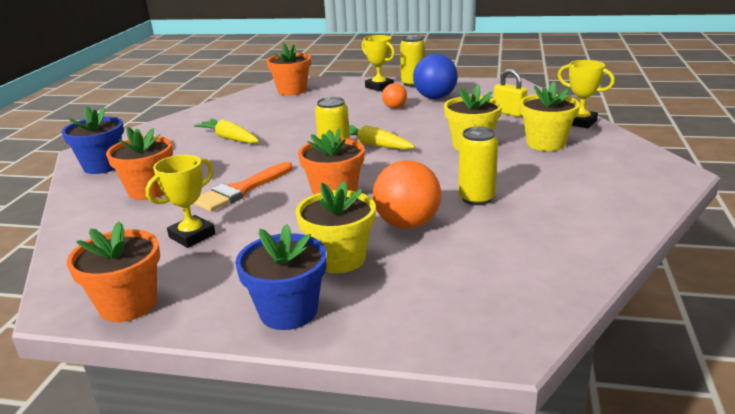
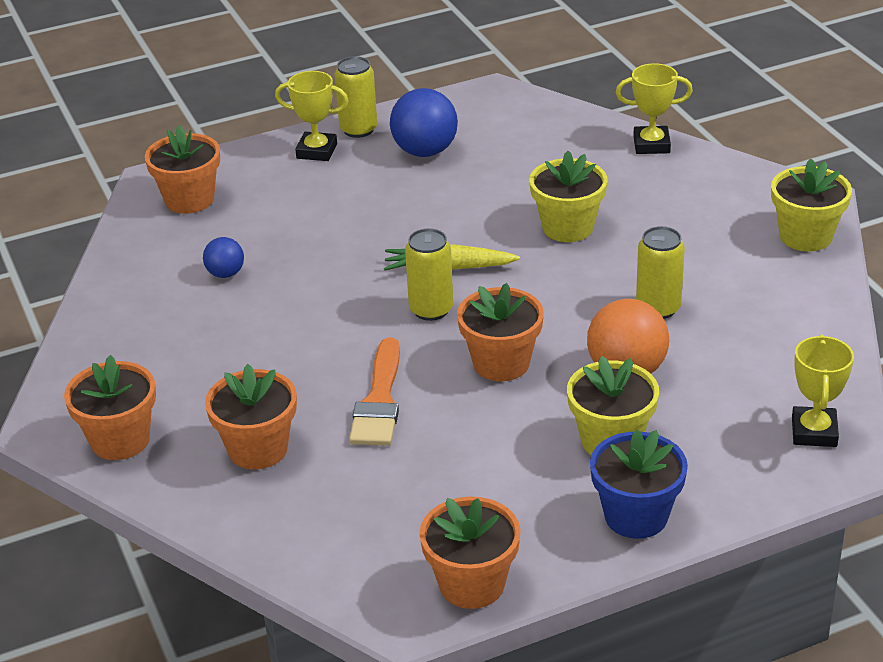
camera: 35 degrees left, 10 degrees up
blue flower pot [62,106,124,174] -> orange flower pot [64,355,156,460]
yellow trophy [145,155,216,248] -> yellow trophy moved to [792,335,854,447]
yellow carrot [194,119,259,144] -> none
orange ball [382,83,407,109] -> none
yellow padlock [493,69,527,117] -> none
yellow flower pot [520,82,580,151] -> yellow flower pot moved to [771,159,852,252]
none -> blue ball [203,237,244,278]

